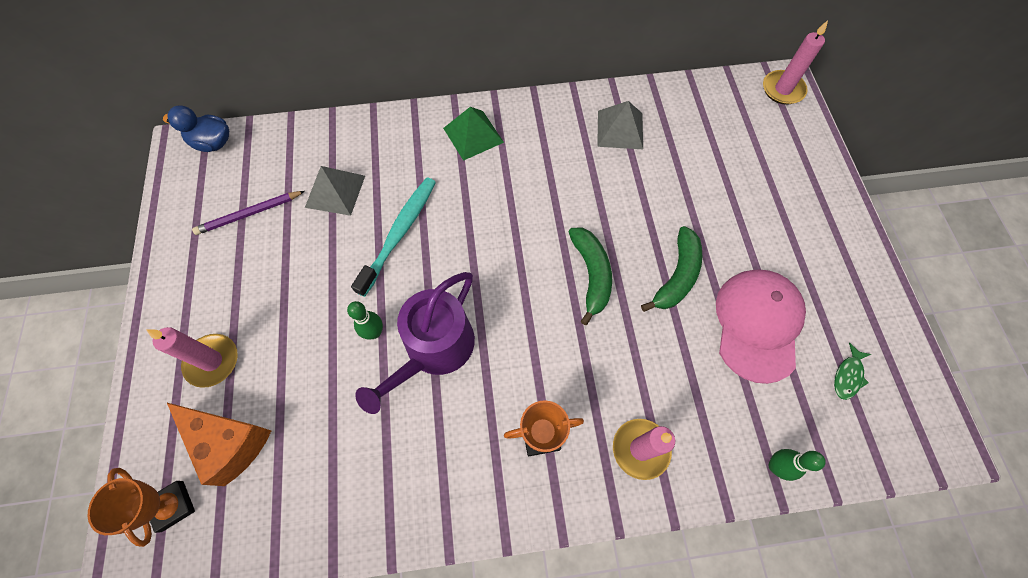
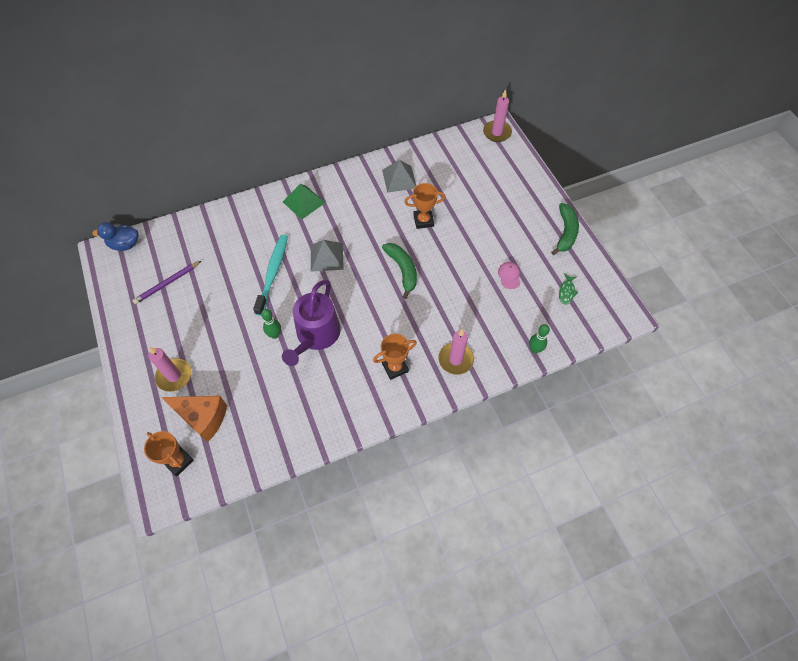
camera: 15 degrees left, 5 degrees down
grey pyramid [305,166,365,216] -> grey pyramid moved to [311,240,344,272]
green banana [641,226,702,312] -> green banana moved to [551,203,579,255]
pink cap [716,270,806,384] -> pink cap [498,262,520,289], size x0.42
none -> orange trophy [404,183,445,229]

